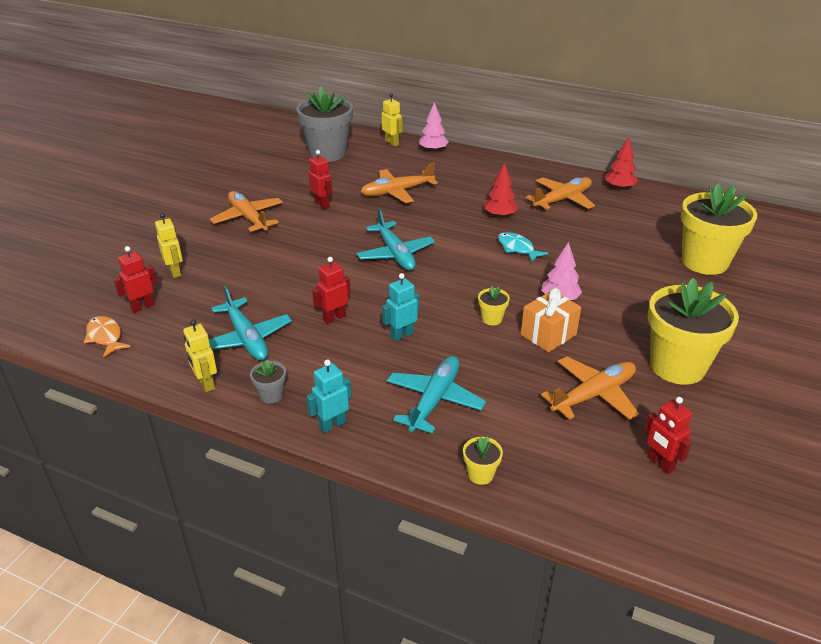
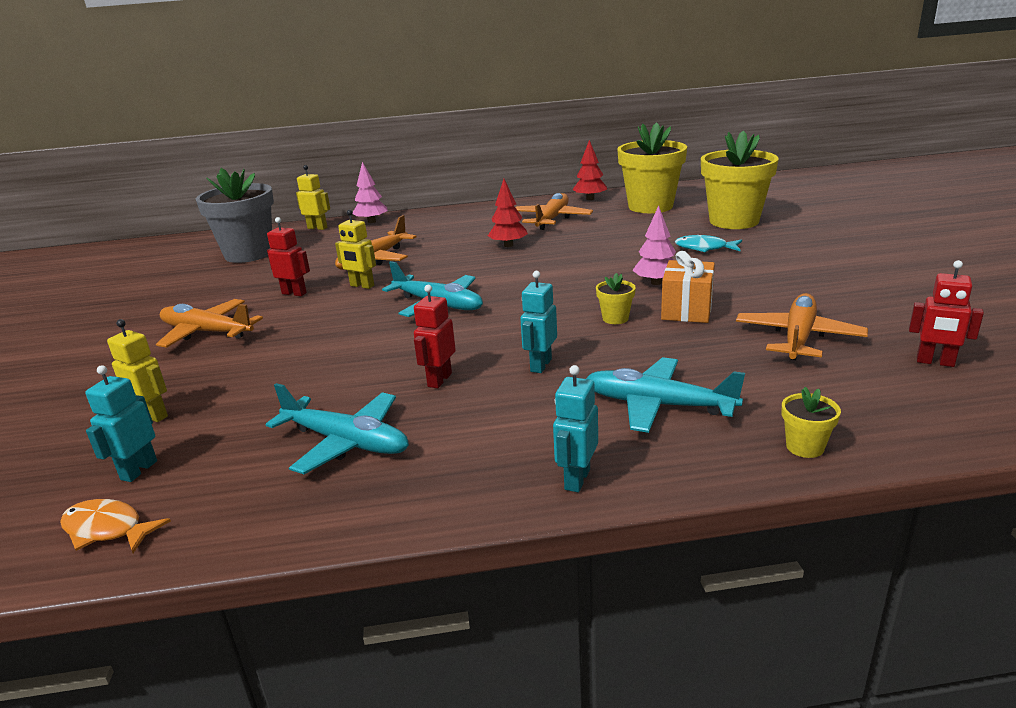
camera: 30 degrees left, 10 degrees down
red robot [113,246,157,313] -> turquoise robot [85,365,157,482]
yellow robot [183,319,217,392] -> yellow robot moved to [335,210,376,289]
grey flower pot [250,360,286,404] -> none
turquoise plane [387,356,486,434] -> turquoise plane turned 60 degrees counterclockwise [586,357,745,433]
turquoise fish [498,232,548,262] -> turquoise fish moved to [675,235,742,252]
yellow flower pot [648,278,739,385] -> yellow flower pot moved to [617,122,687,213]

